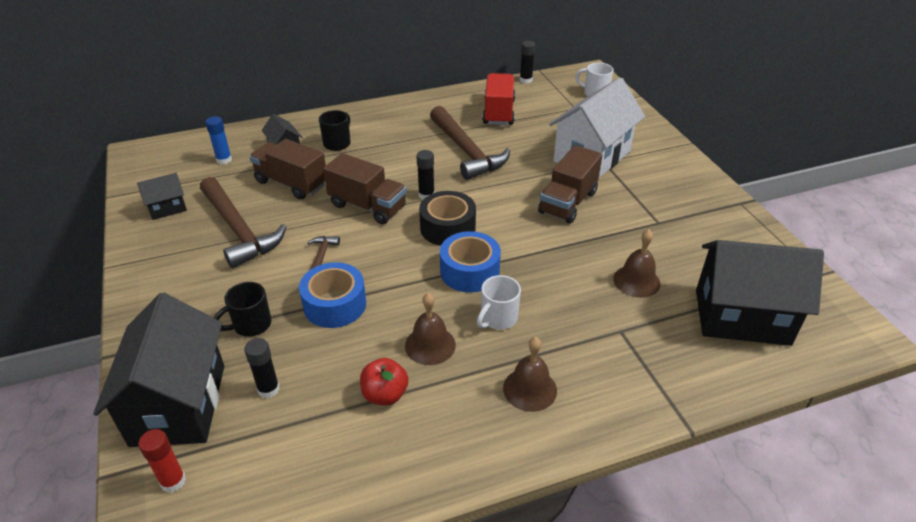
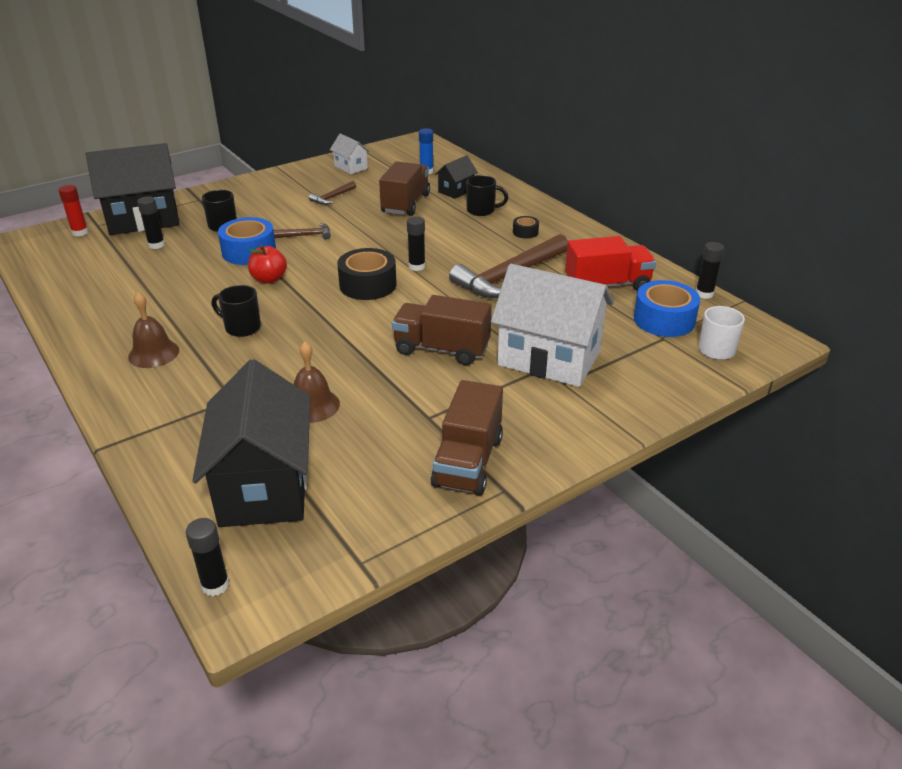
camera: 75 degrees right, 5 degrees down
black house [137,173,187,220] -> white house [330,133,370,174]
brown hammer [200,177,286,268] -> brown hammer [309,181,356,205], size x0.45
brown truck [323,153,407,224] -> brown truck moved to [431,380,503,496]
red apple [360,358,408,405] -> red apple moved to [248,245,287,283]
brown bell [405,293,456,365] -> none
blue tape [440,231,501,293] -> blue tape moved to [634,280,700,337]
white mug [477,275,521,330] -> black mug [212,285,261,337]
none -> black glue stick [186,518,229,596]
none -> black tape [513,216,539,239]

